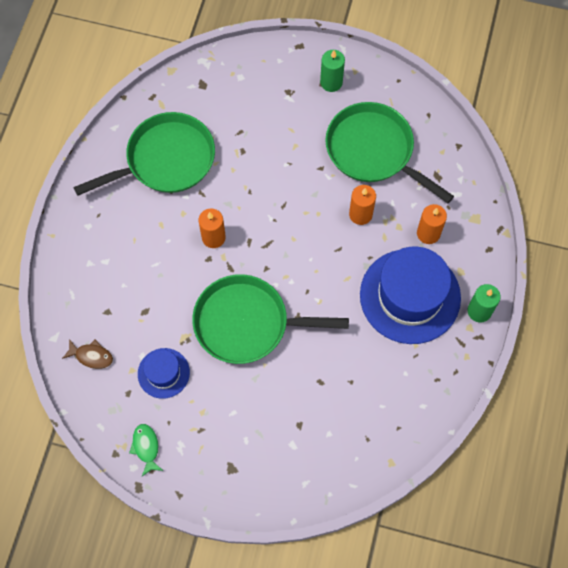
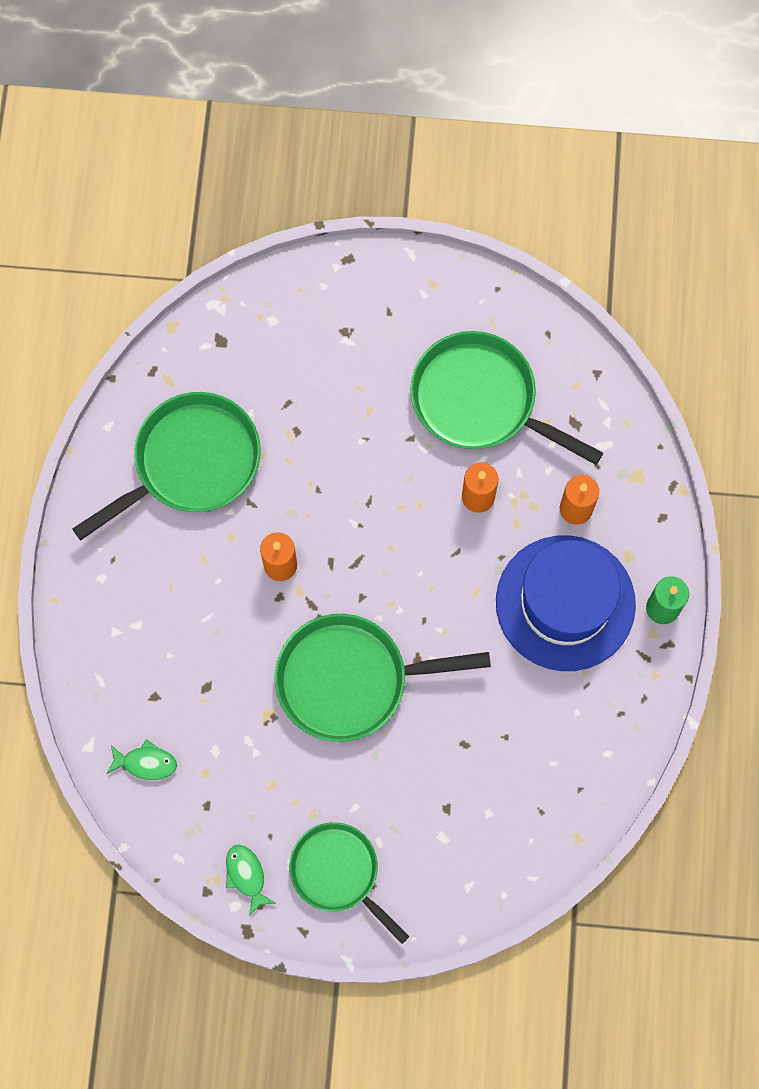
camera: 10 degrees left, 5 degrees up
brown fish [62,339,113,369] -> green fish [107,739,177,780]
blue hat [138,348,190,399] -> none
green candle [320,50,345,92] -> none
none -> green pan [289,822,410,944]

